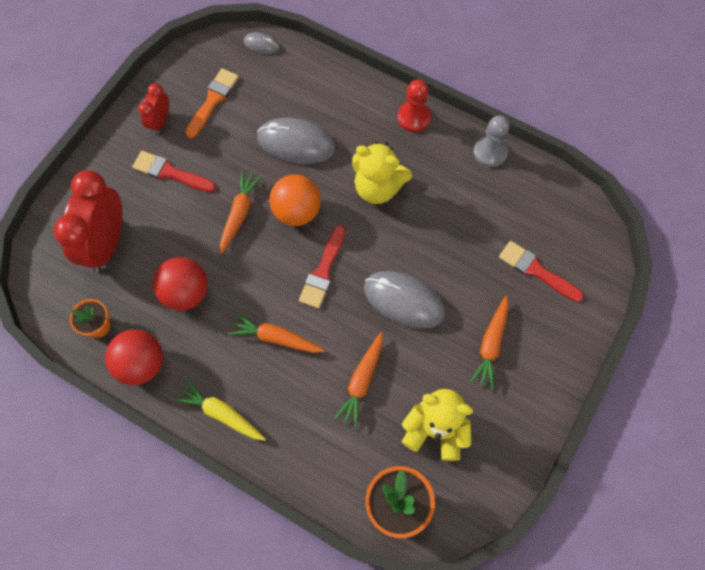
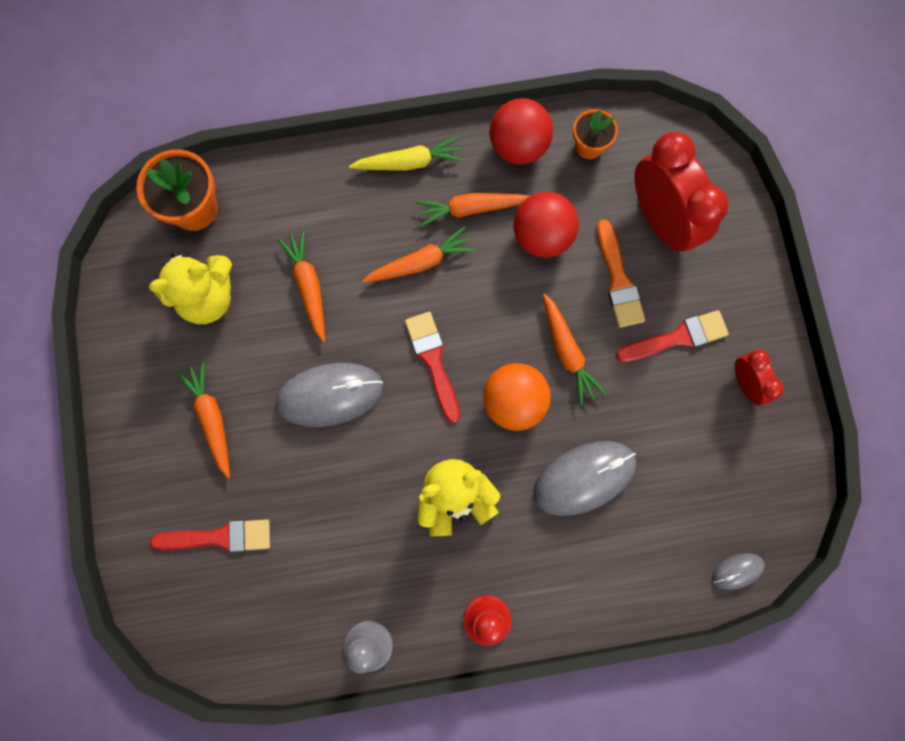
camera: 140 degrees right, 10 degrees up
orange brush [185,68,239,138] -> orange brush moved to [597,219,645,328]
none -> orange carrot [415,193,530,227]

